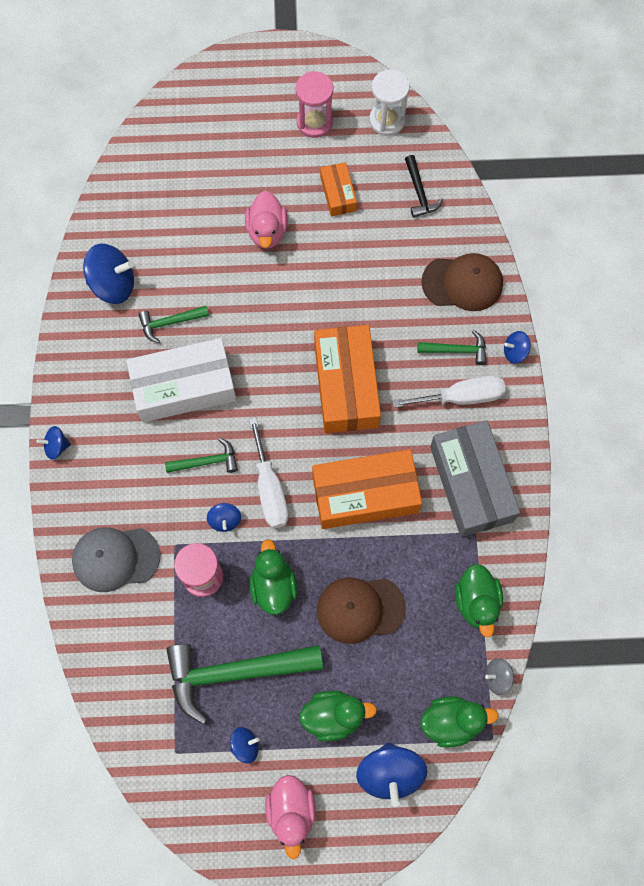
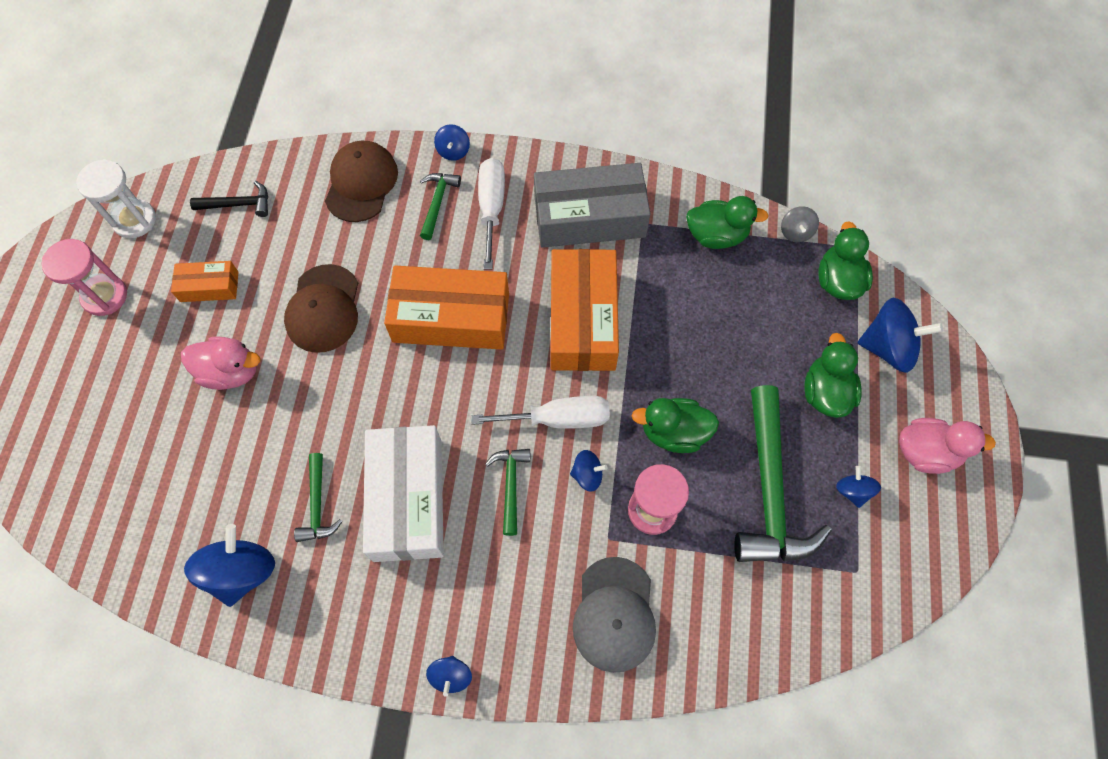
camera: 80 degrees left, 5 degrees down
brown cap [317,578,406,644] -> brown cap moved to [284,264,358,353]

